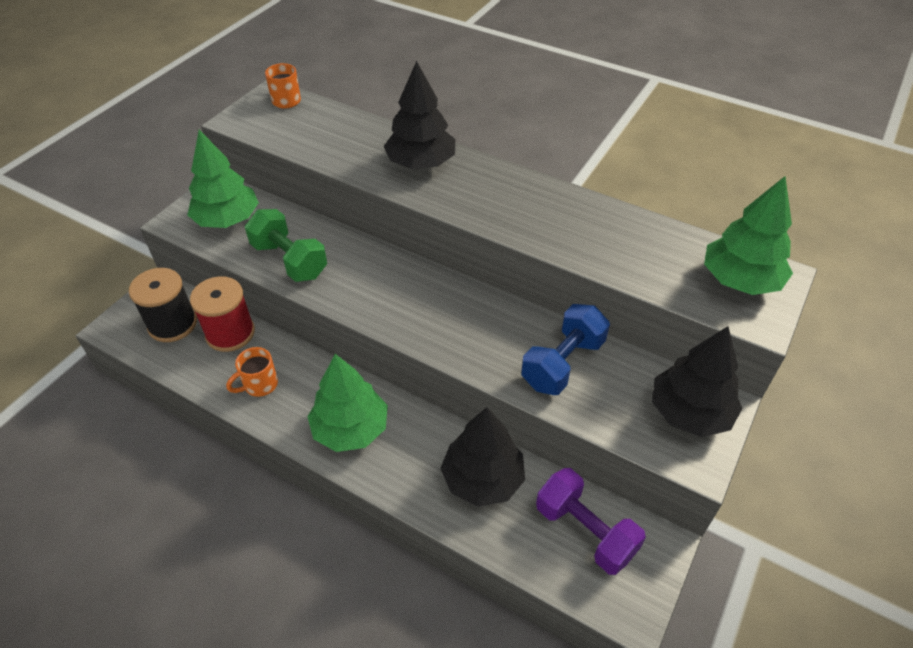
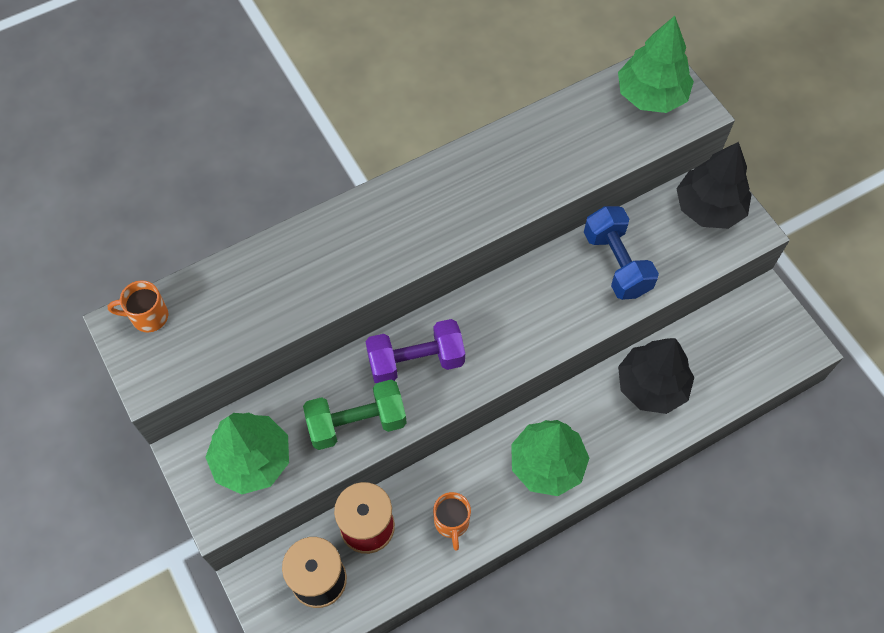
camera: 60 degrees left, 15 degrees up
black tree [384,61,455,169] -> none
purple dumbbell [536,468,646,575] -> purple dumbbell moved to [366,319,465,383]

